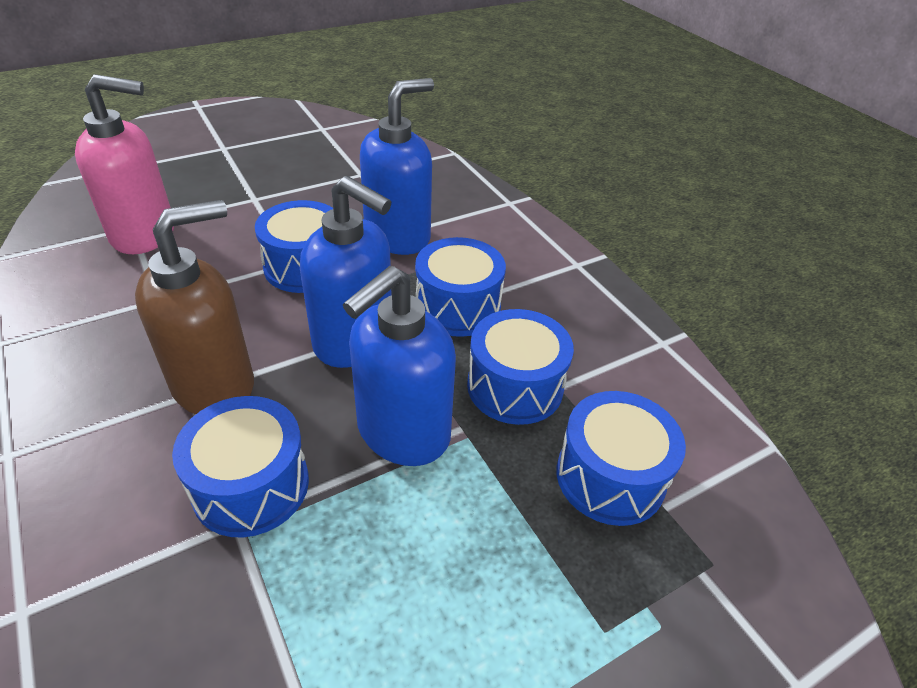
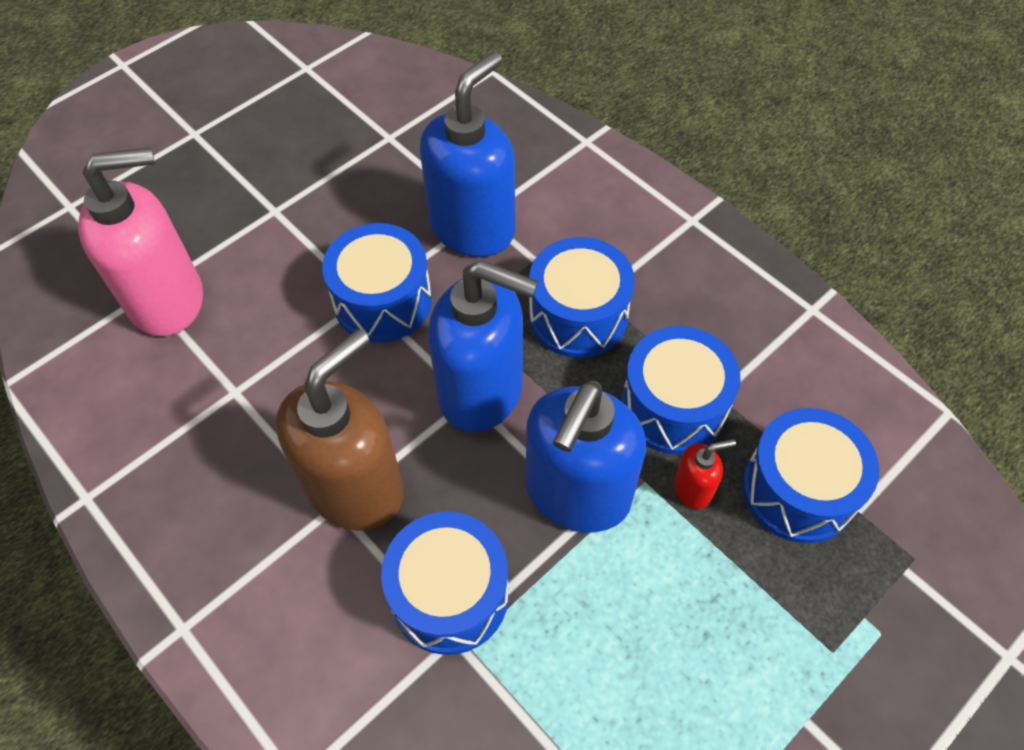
camera: 10 degrees left, 15 degrees up
none -> red soap dispenser [674,439,736,509]

